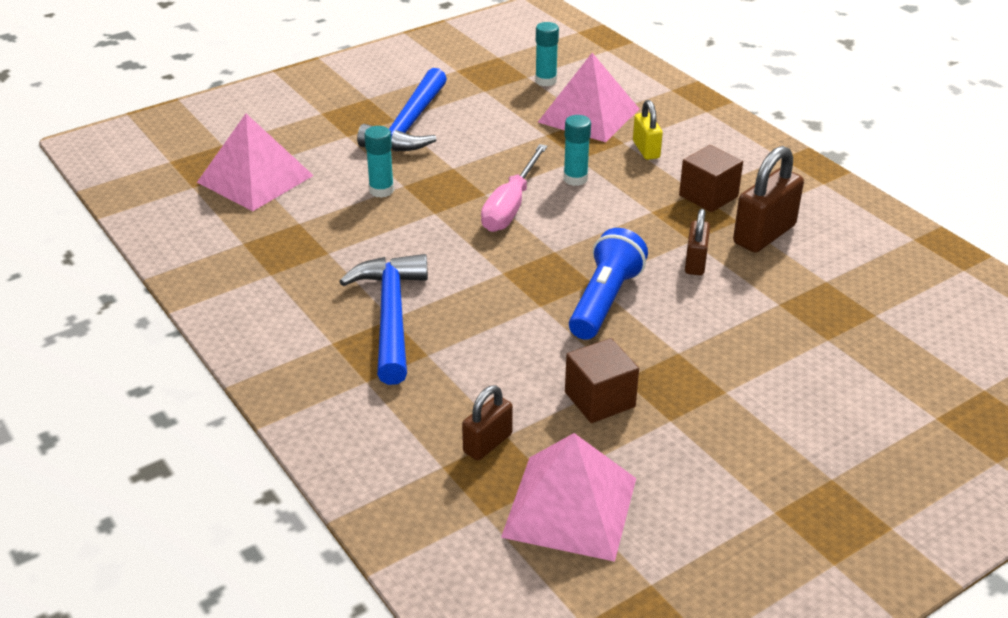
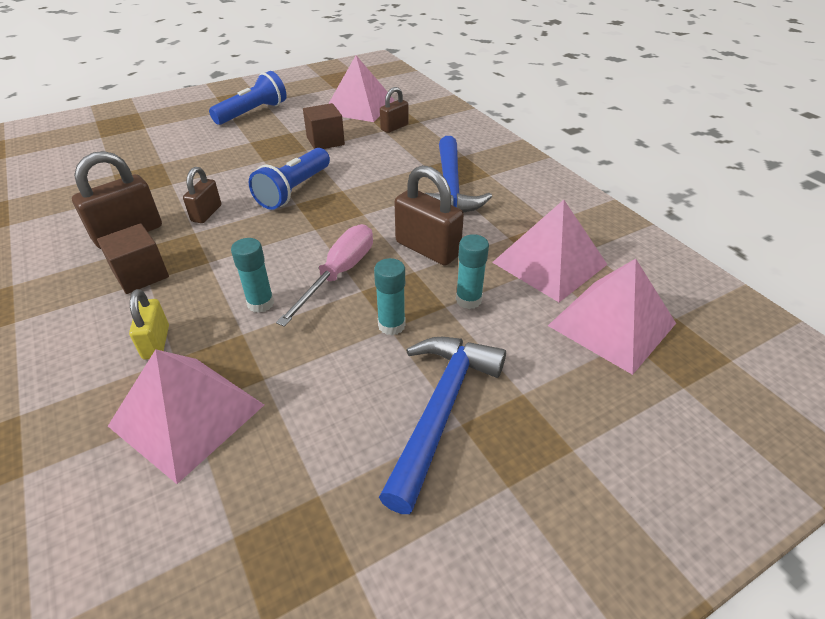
camera: 175 degrees left, 5 degrees up
turquoise glue stick [535,22,559,86] -> turquoise glue stick moved to [374,258,406,335]
none -> blue flashlight [209,71,287,125]
none -> brown padlock [395,165,464,266]
none -> pink pyramid [492,200,607,302]

